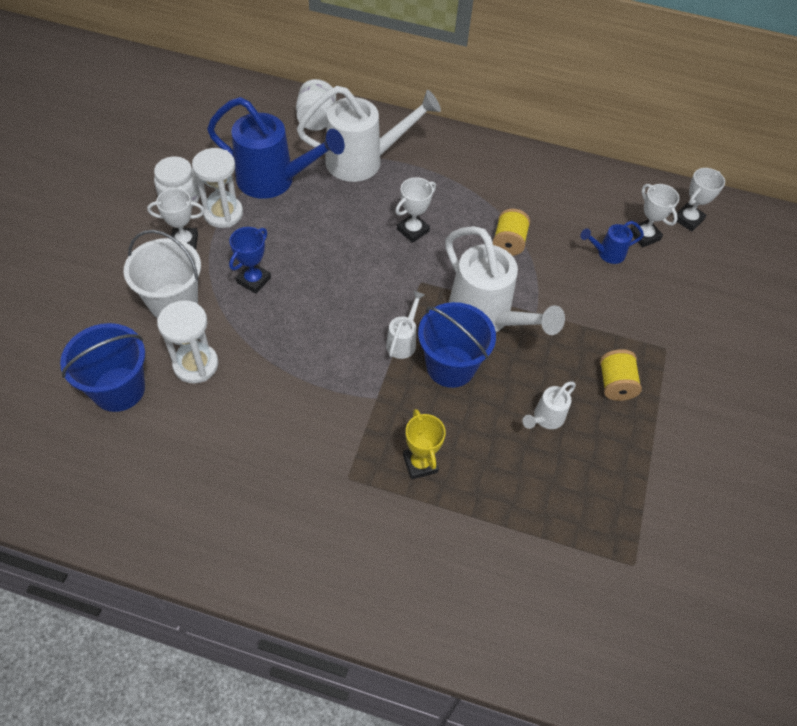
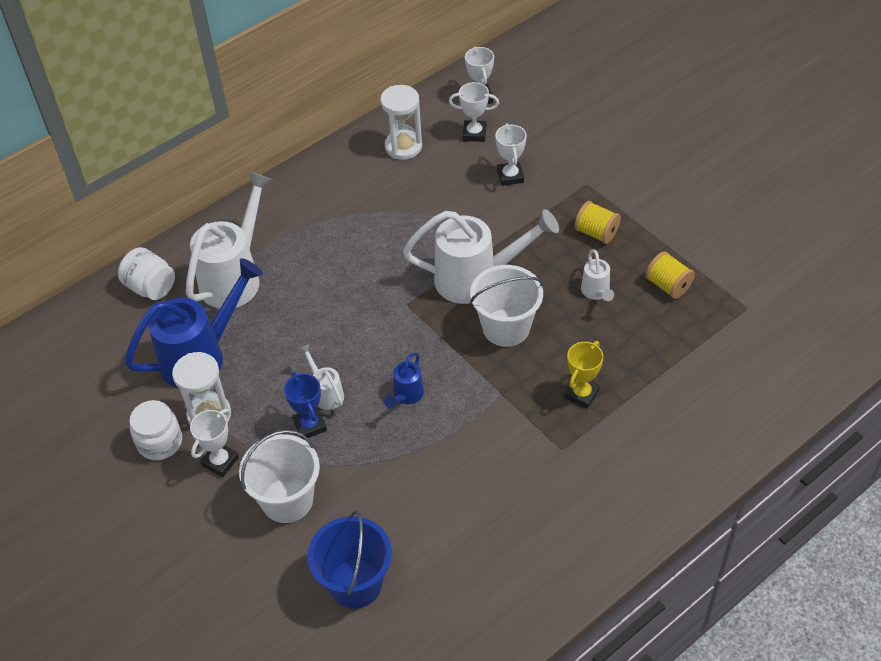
camera: 50 degrees left, 5 degrees down
white hourglass [157,300,218,384] -> white hourglass moved to [380,85,422,160]
white watering can [386,291,425,359] -> white watering can moved to [298,344,344,410]
white trophy [395,177,436,243] -> white trophy moved to [495,123,527,186]
yellow trophy [403,409,446,480] -> yellow trophy turned 75 degrees counterclockwise [564,341,603,409]
blue bucket [418,302,496,388] -> white bucket [470,265,543,347]
yellow spool [493,209,530,256] -> yellow spool moved to [645,251,695,299]
blue watering can [580,221,644,264] -> blue watering can moved to [384,353,424,409]

